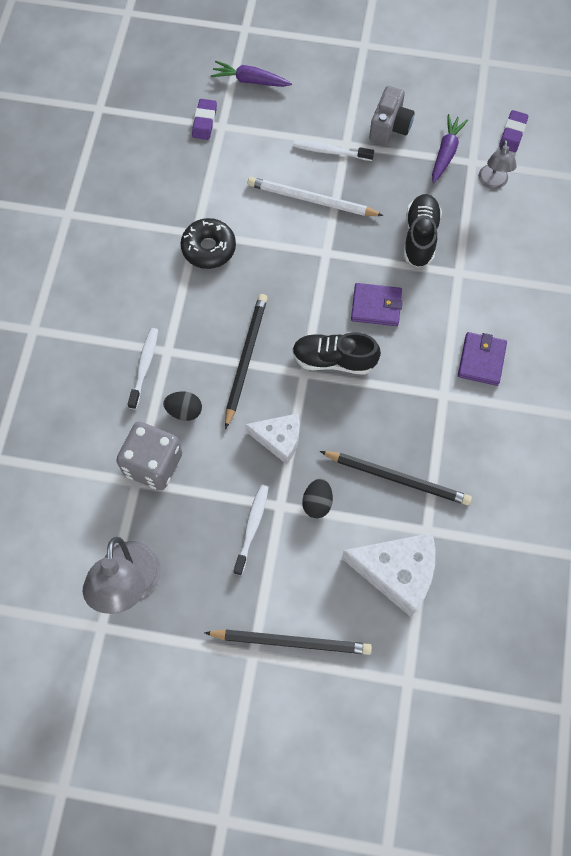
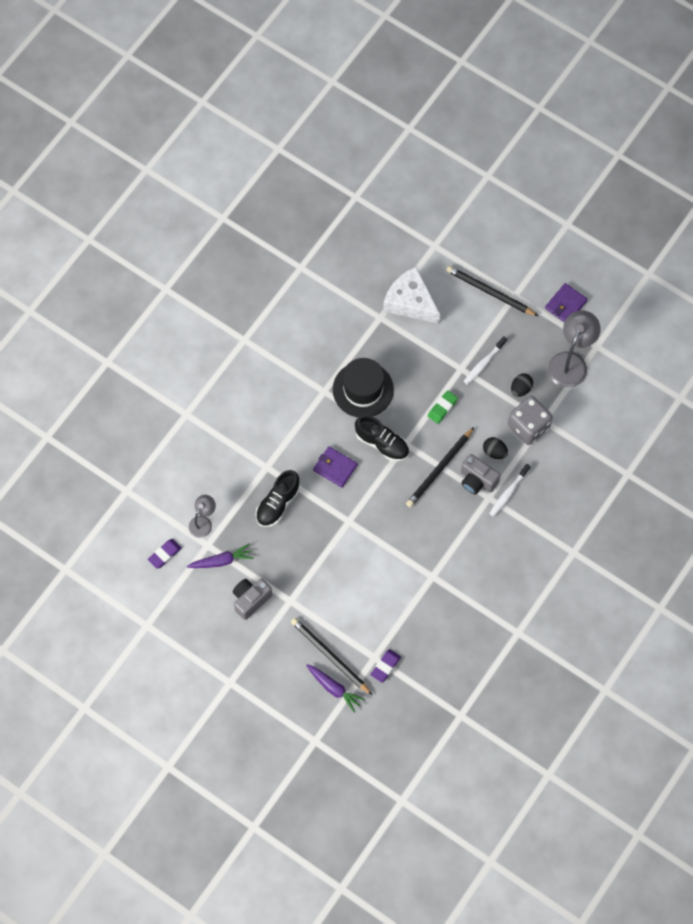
camera: 155 degrees left, 0 degrees up
black donut [181,218,236,269] -> none
white cheese [245,413,300,464] -> green eraser [428,390,458,424]
white pencil [248,177,384,216] -> none
white toothbrush [293,140,374,161] -> none
black egg [302,479,333,518] -> black egg moved to [511,373,533,397]
black pencil [320,451,472,505] -> black pencil moved to [291,618,372,695]
purple carrot [432,114,468,183] -> purple carrot turned 150 degrees counterclockwise [187,543,254,568]
purple wallet [458,332,507,386] -> purple wallet moved to [545,283,588,322]
none -> black hat [333,358,394,418]
none -> grey camera [461,454,500,494]

